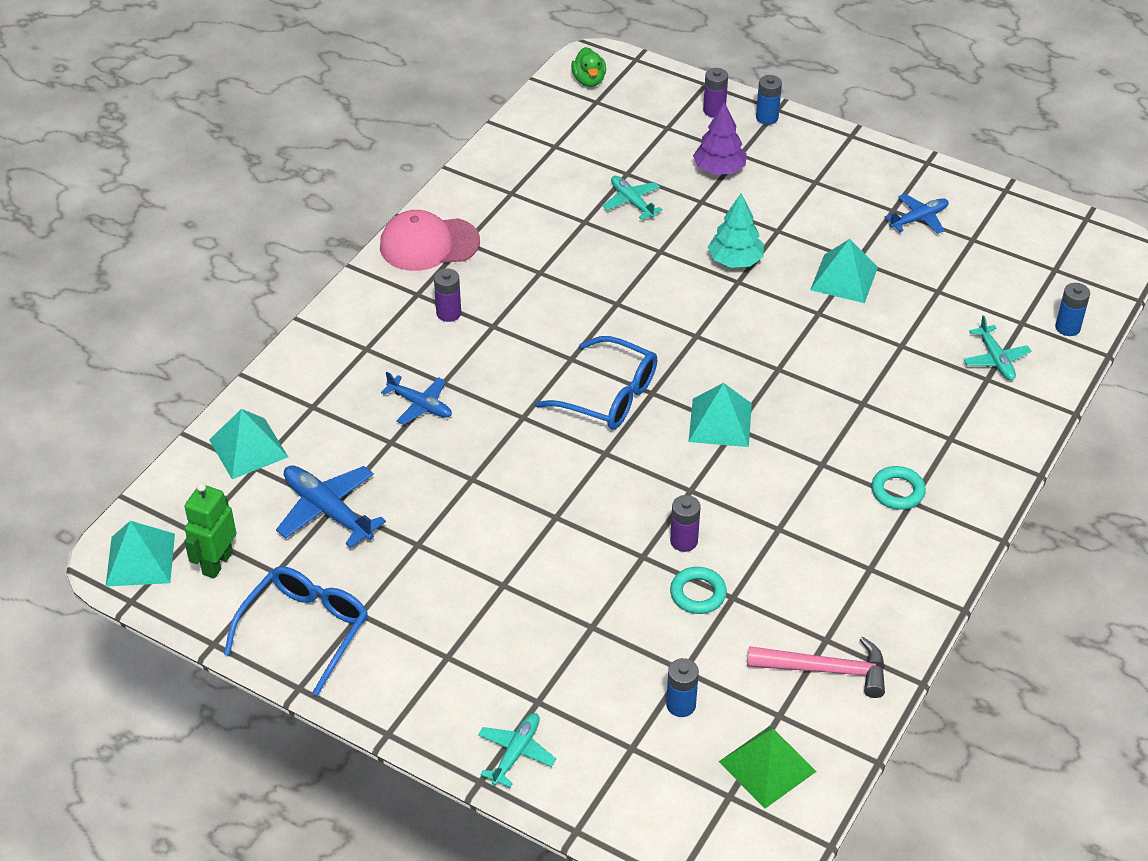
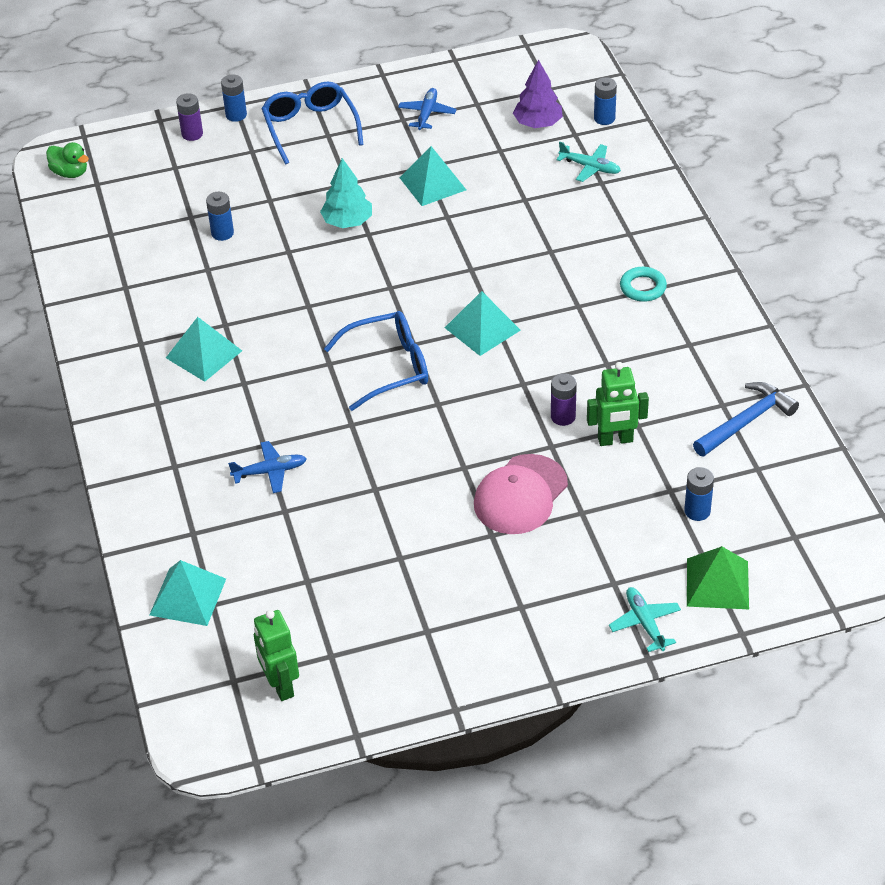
camera: 45 degrees left, 0 degrees up
turquoise pyramid [105,521,175,587] -> turquoise pyramid moved to [166,317,242,382]
blue glasses [224,566,368,696] -> blue glasses moved to [261,81,364,165]
blue plane [276,465,386,548] -> none
pink cap [380,210,480,271] -> pink cap moved to [474,454,568,534]
purple battery [434,268,461,322] -> none
turquoise plane [603,176,663,220] -> blue battery [206,192,234,241]
turquoise ring [670,567,727,614] -> green robot [587,362,649,446]
purple tree [693,102,747,175] -> purple tree moved to [513,60,563,128]
green pyramid [719,726,817,809] -> green pyramid moved to [687,546,749,609]
pink hammer [747,637,885,698] -> blue hammer [693,382,799,457]

